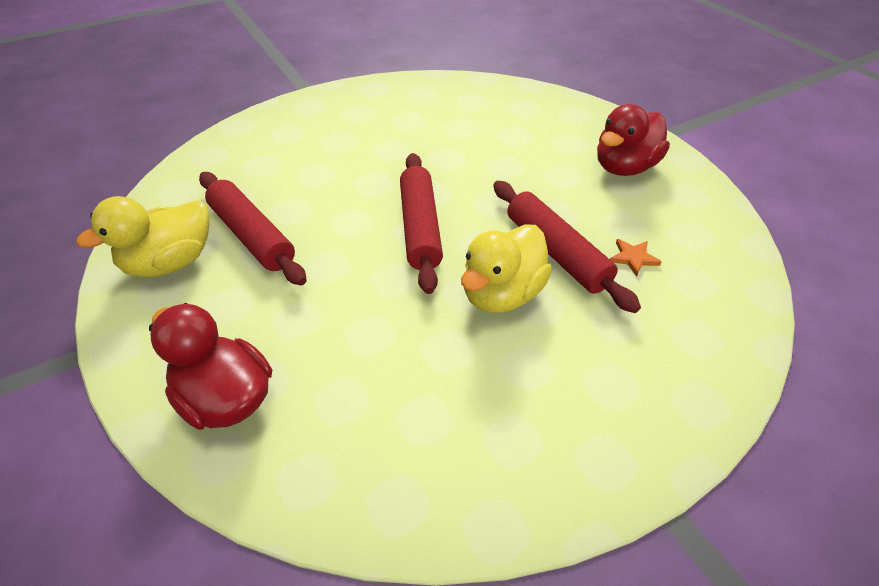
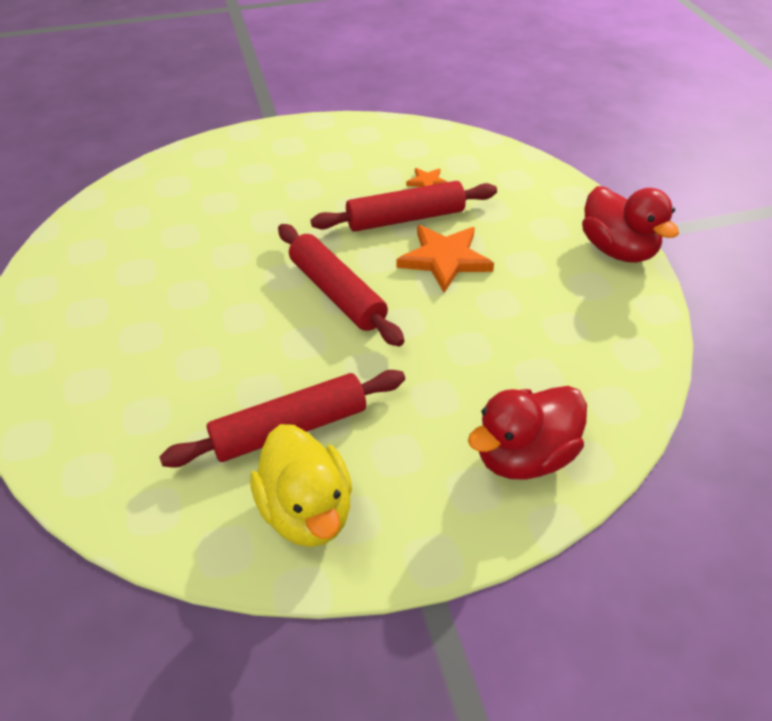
camera: 75 degrees left, 0 degrees up
red rolling pin [400,153,443,294] -> red rolling pin turned 45 degrees clockwise [278,224,405,347]
yellow duck [461,224,552,313] -> orange star [396,225,494,293]
red duck [597,104,670,176] -> red duck moved to [582,186,679,263]

